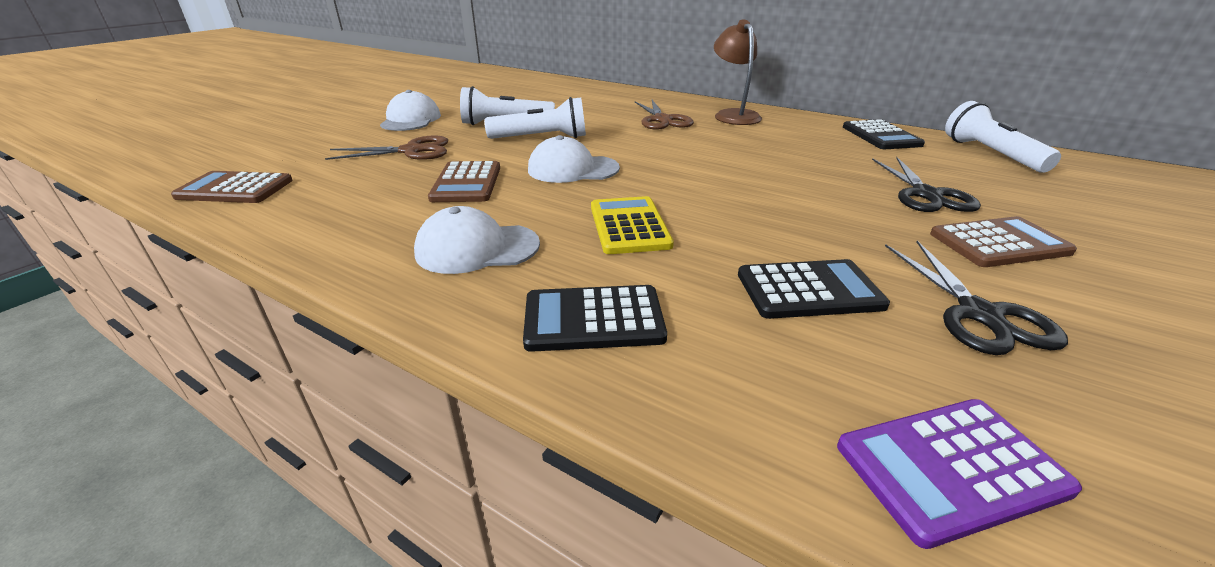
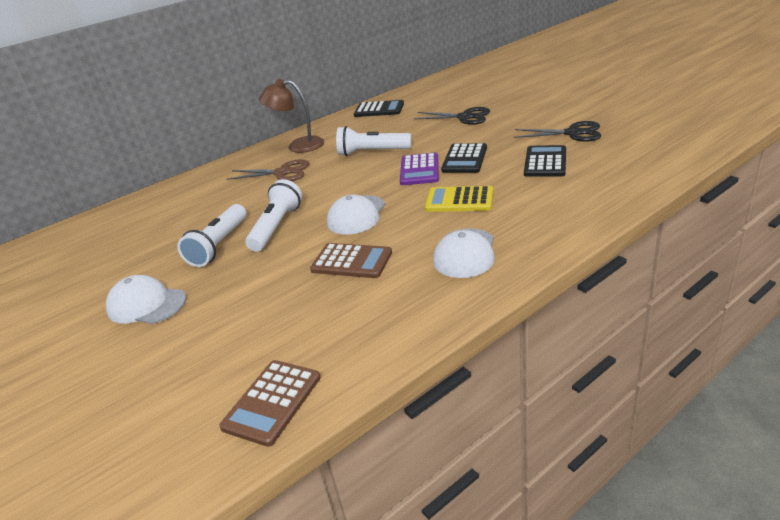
camera: 65 degrees left, 0 degrees up
brown scissors [325,135,448,160] -> none
black calculator [523,285,667,352] -> black calculator moved to [441,143,487,173]
purple calculator [837,399,1082,549] -> purple calculator moved to [400,152,439,185]
brown calculator [930,216,1077,267] -> none
white flashlight [945,101,1061,172] -> white flashlight moved to [336,126,411,156]

